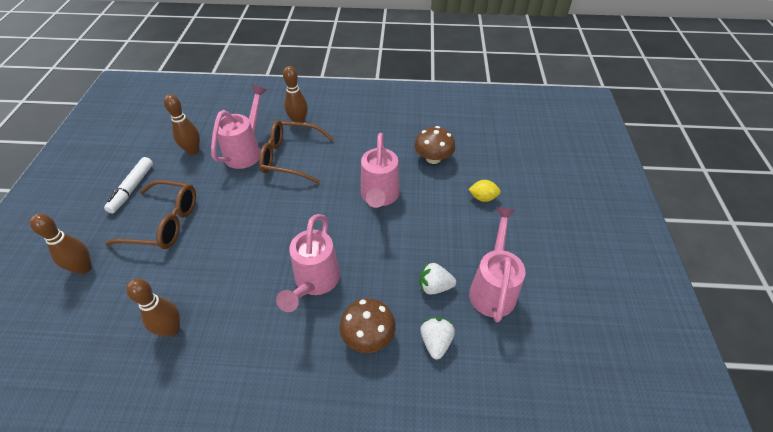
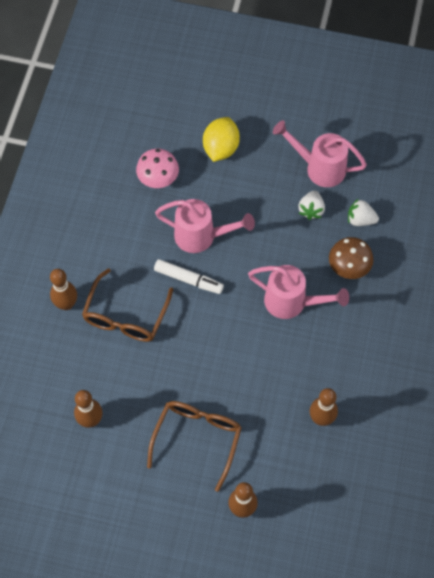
camera: 80 degrees left, 15 degrees up
white marker [104,157,153,213] -> white marker moved to [154,259,224,294]
pink watering can [211,85,267,169] -> none
brown mushroom [414,126,455,164] -> pink mushroom [136,149,179,188]
yellow lemon [468,180,501,202] -> yellow lemon [203,117,240,162], size x1.72

